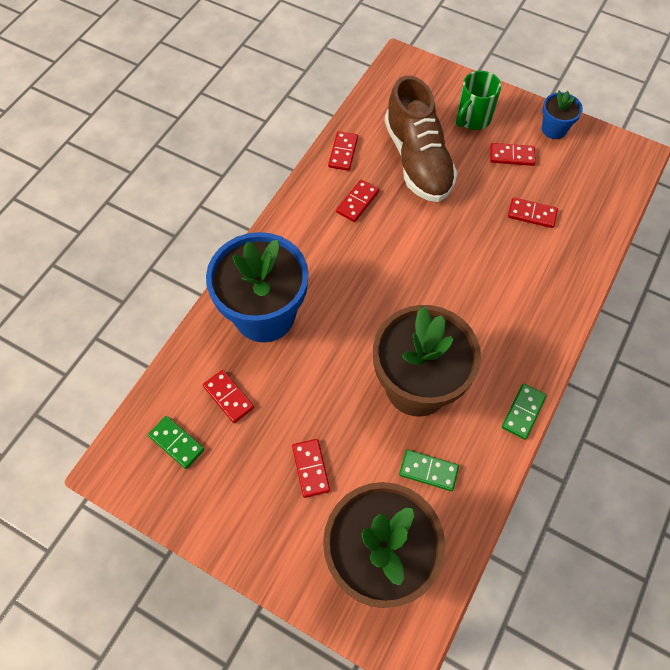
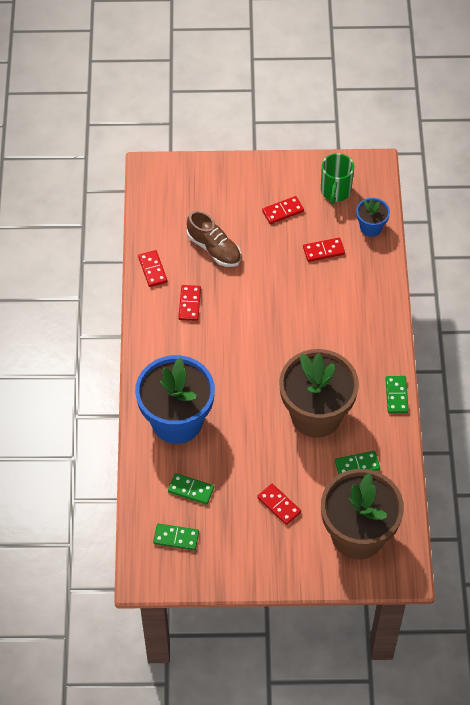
camera: 30 degrees left, 5 degrees down
red domino [203,370,254,423] -> green domino [168,473,214,505]
brown shoe [384,75,458,202] -> brown shoe [187,211,241,267], size x0.63
green mug [456,71,501,130] -> green mug moved to [321,153,354,204]
blue flower pot [542,91,583,139] -> blue flower pot moved to [356,198,390,237]

